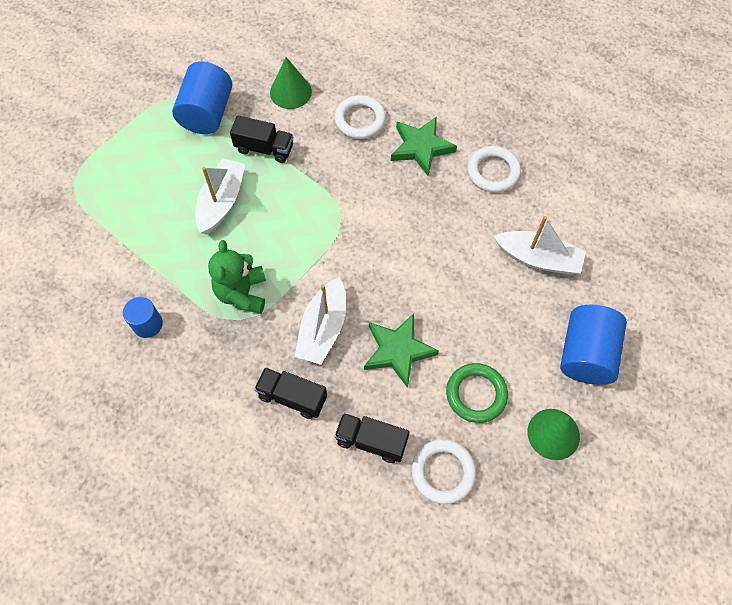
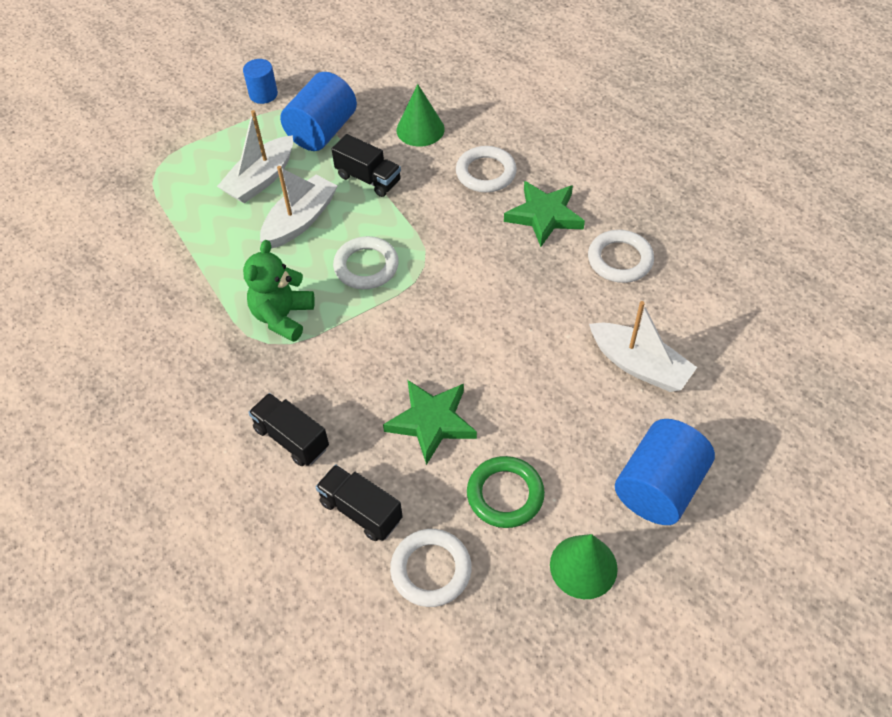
camera: 20 degrees right, 10 degrees down
blue cylinder [123,297,163,338] -> blue cylinder moved to [243,59,278,104]
white boat [295,277,346,365] -> white boat moved to [217,110,293,203]
none -> white ring [333,236,399,289]

